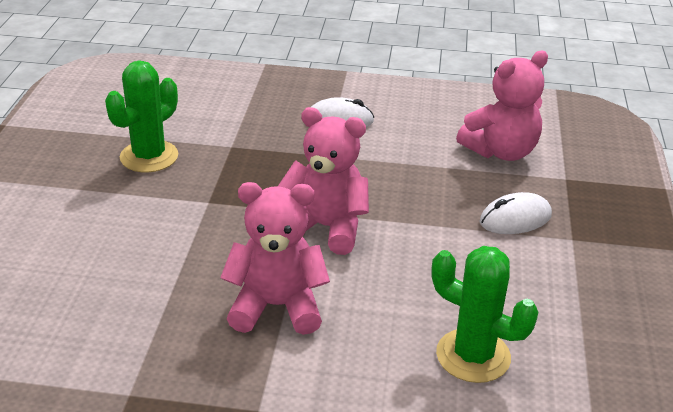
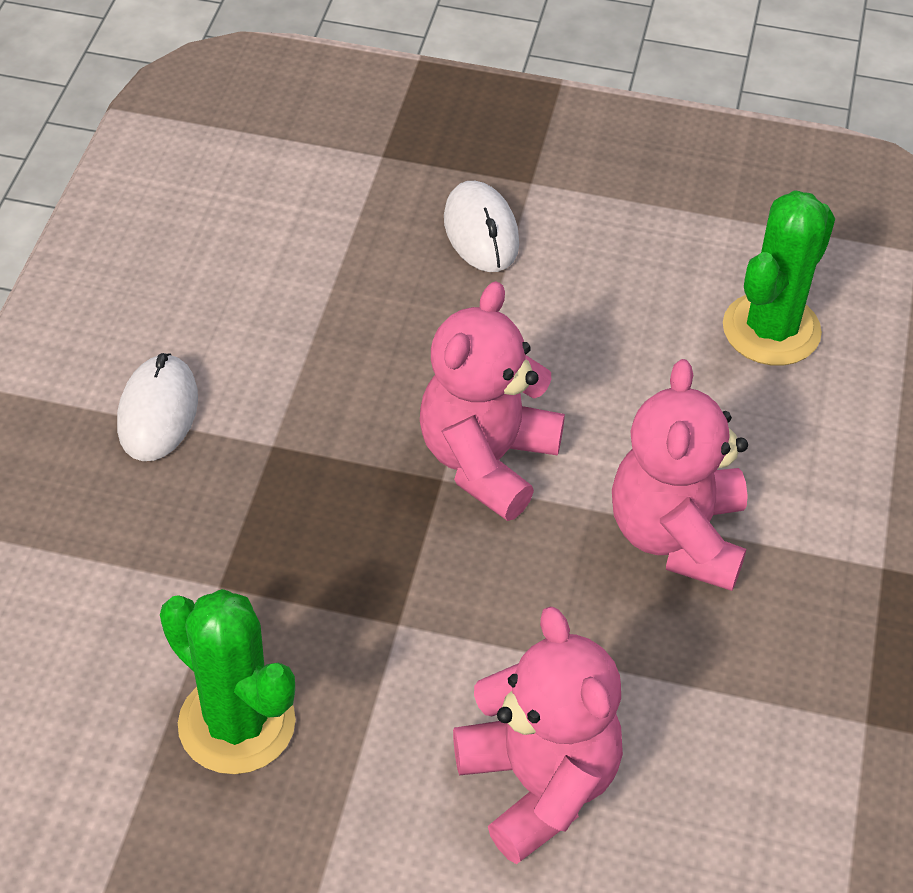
camera: 85 degrees left, 15 degrees up
pink teddy bear [456,51,548,161] -> pink teddy bear moved to [453,607,623,864]

